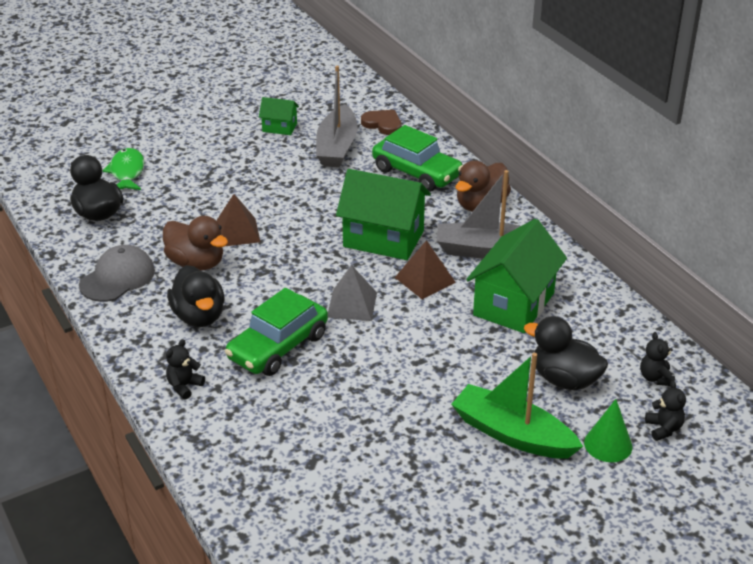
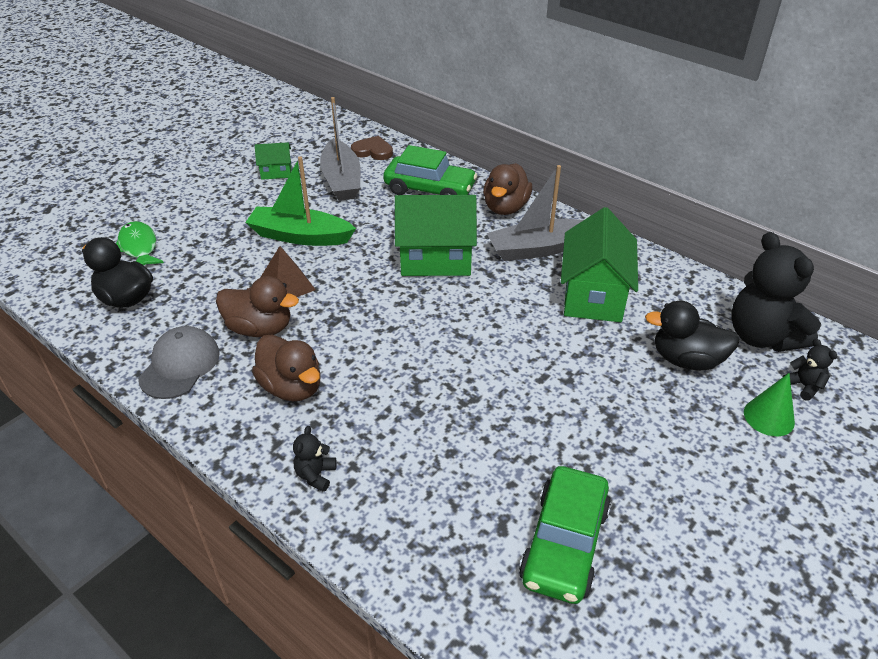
camera: 20 degrees left, 5 degrees up
black duck [167,265,225,327] -> brown duck [252,334,320,401]
green car [225,288,328,376] -> green car moved to [519,466,611,604]
grey pyramid [328,265,377,321] -> none
brown pyramid [395,240,456,299] -> none
green boat [451,353,583,458] -> green boat moved to [245,156,356,246]
black teddy bear [640,332,675,386] -> black teddy bear [731,232,821,352], size x2.30

